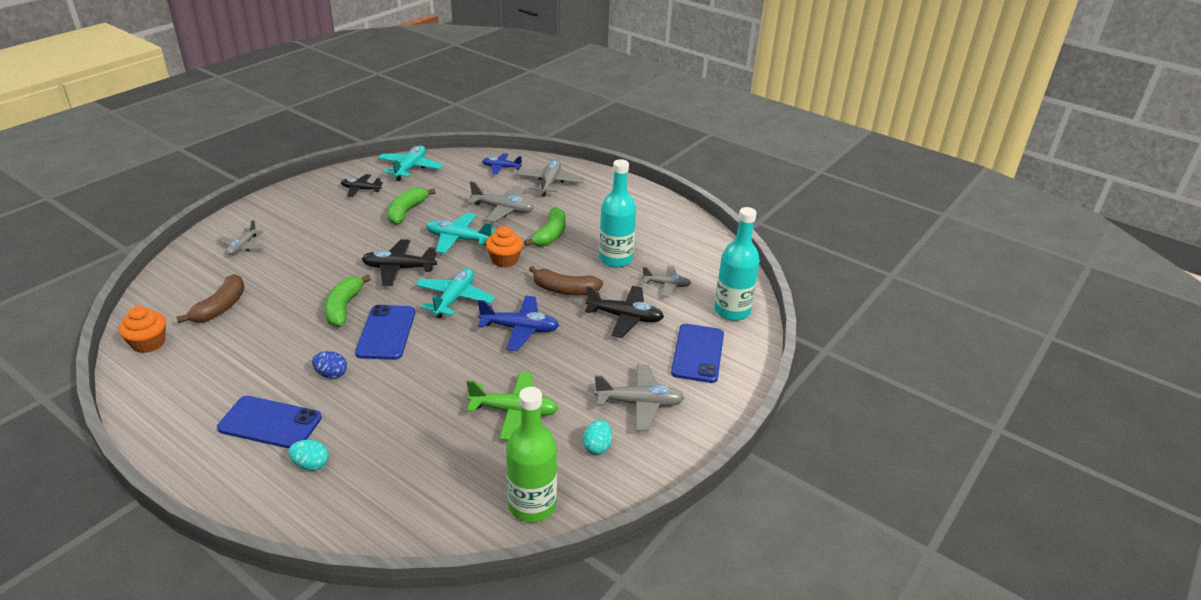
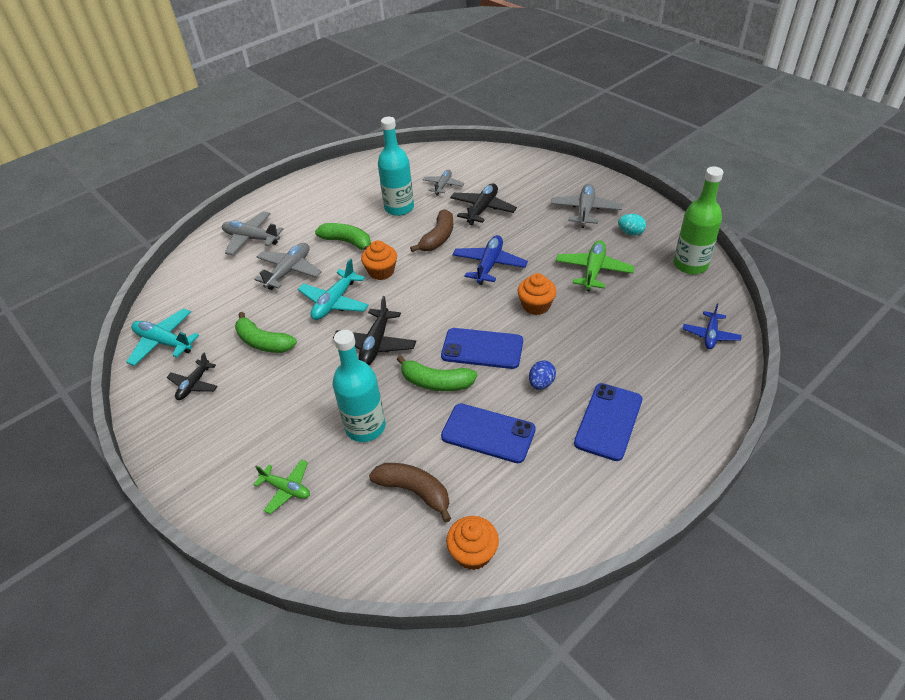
camera: 75 degrees left, 10 degrees up
grey plane [217,220,266,255] -> green plane [253,460,310,514]
turquoise egg [288,440,329,471] -> none
turquoise plane [415,268,495,318] -> none
blue plane [482,153,522,175] -> blue plane moved to [683,304,742,349]
blue phone [671,324,724,383] -> blue phone moved to [441,403,536,463]
turquoise bottle [714,207,760,321] -> turquoise bottle moved to [332,330,386,442]
none -> orange cupcake [518,273,556,315]

